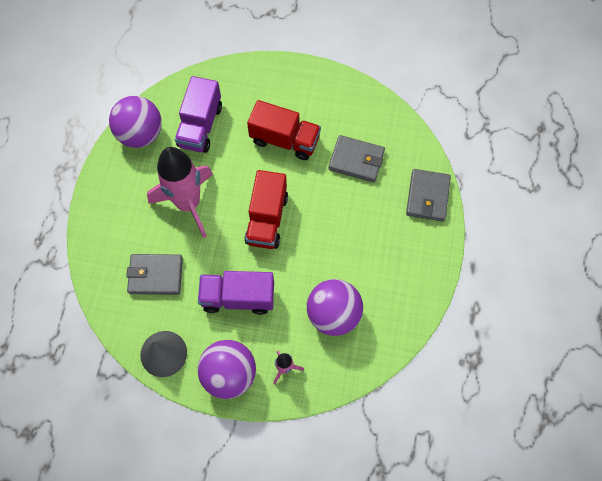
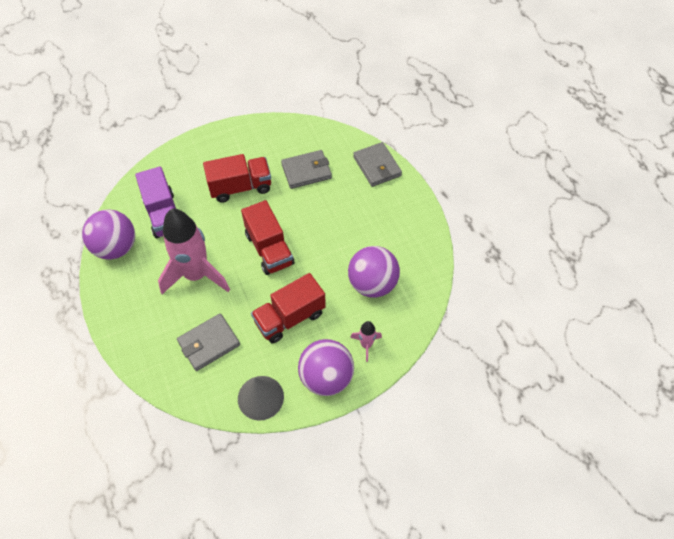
camera: 35 degrees left, 10 degrees down
purple truck [198,271,274,315] -> red truck [251,273,326,343]

